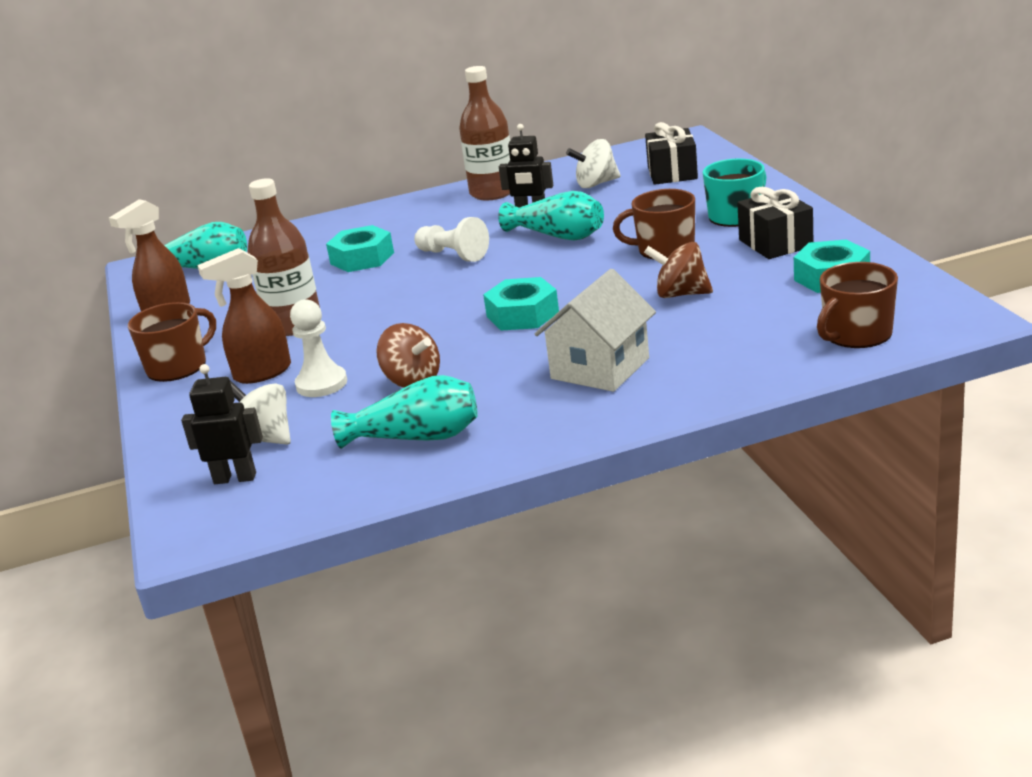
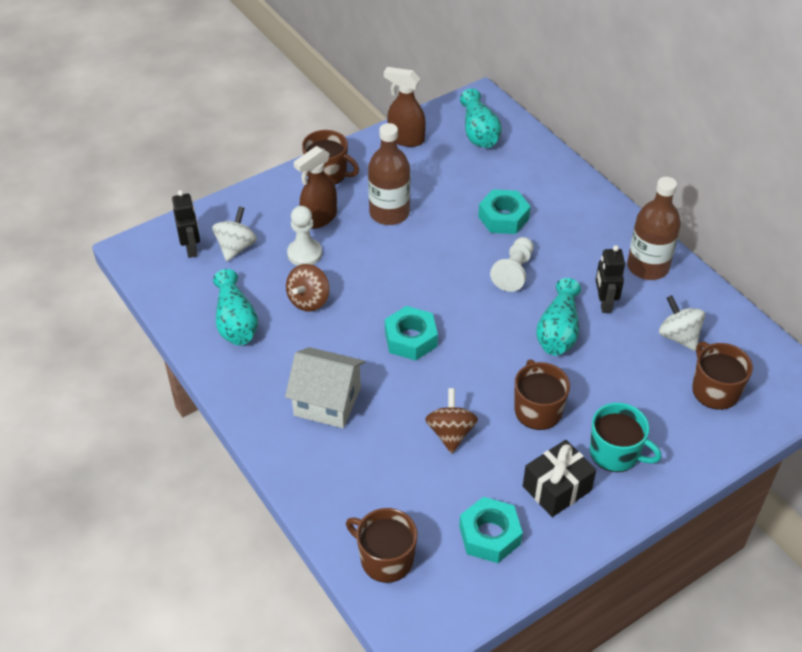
camera: 70 degrees right, 20 degrees up
brown spray bottle [197,248,291,384] -> brown spray bottle turned 90 degrees counterclockwise [294,146,337,229]
black gift [645,122,698,185] -> brown mug [692,342,753,410]

